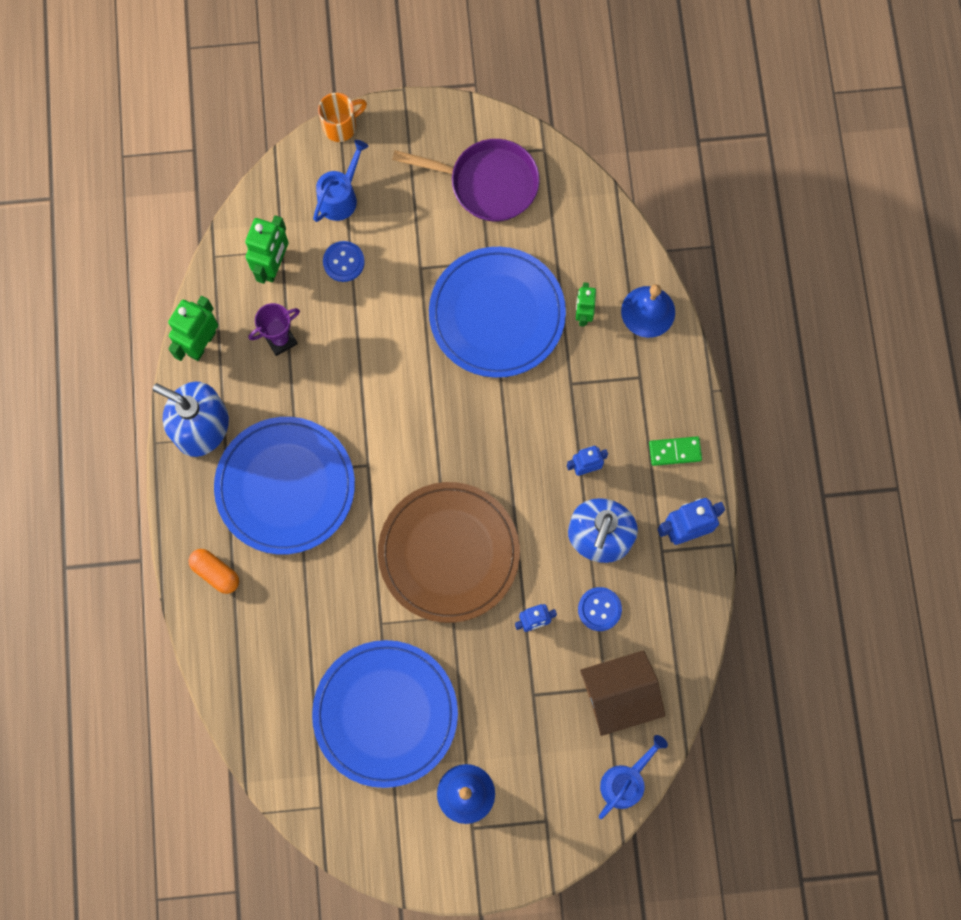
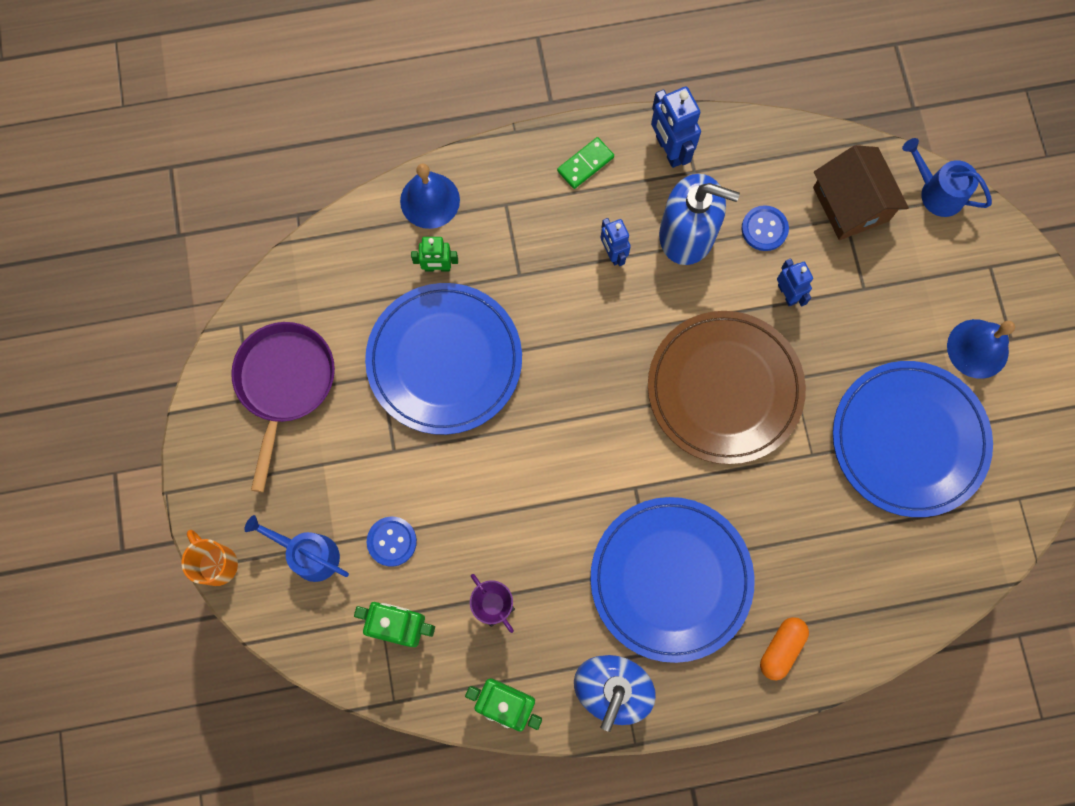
camera: 95 degrees left, 0 degrees up
green domino [649,436,702,466] -> green domino turned 60 degrees clockwise [557,137,614,189]

